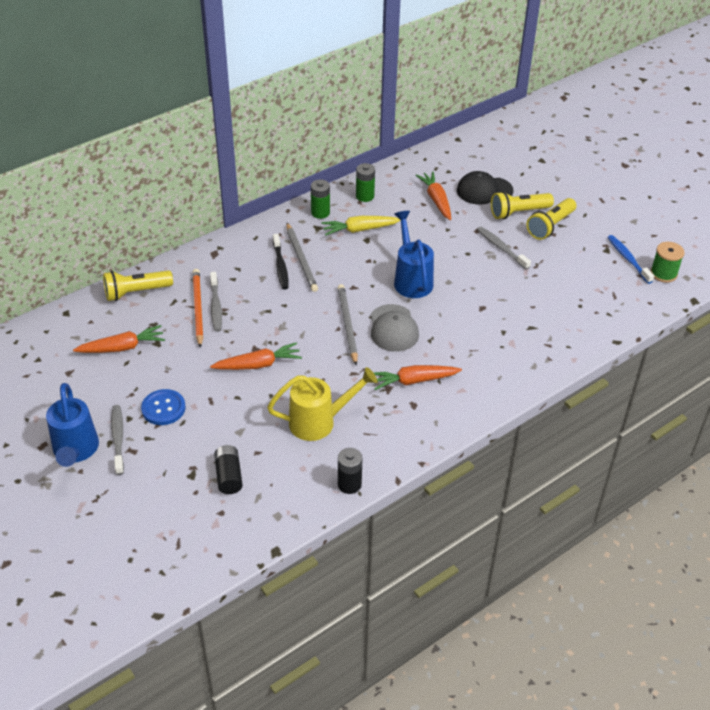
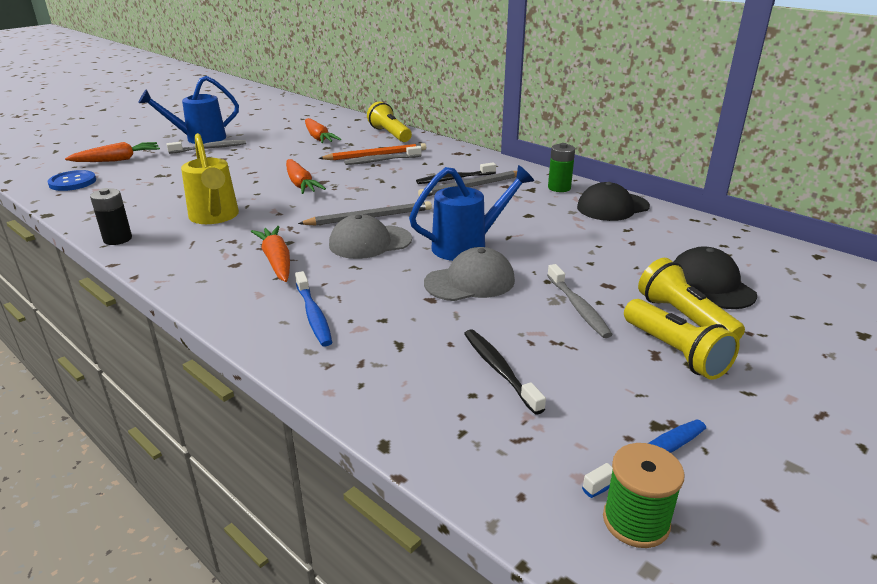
camera: 80 degrees right, 15 degrees down
blue button [141,389,186,425] -> blue button moved to [47,170,96,191]
black battery [214,445,243,494] -> none
yellow carrot [321,216,401,236] -> none
green battery [356,163,375,202] -> black cap [577,182,650,221]
orange carrot [416,171,451,220] -> orange carrot moved to [65,142,160,162]
grey toothbrush [477,227,531,270] -> grey toothbrush turned 120 degrees clockwise [547,264,613,338]
yellow flashlight [526,198,577,240] -> yellow flashlight turned 150 degrees counterclockwise [624,299,740,380]
none -> blue toothbrush [295,271,332,347]
none -> grey cap [424,247,515,301]
none -> black toothbrush [464,329,546,415]

